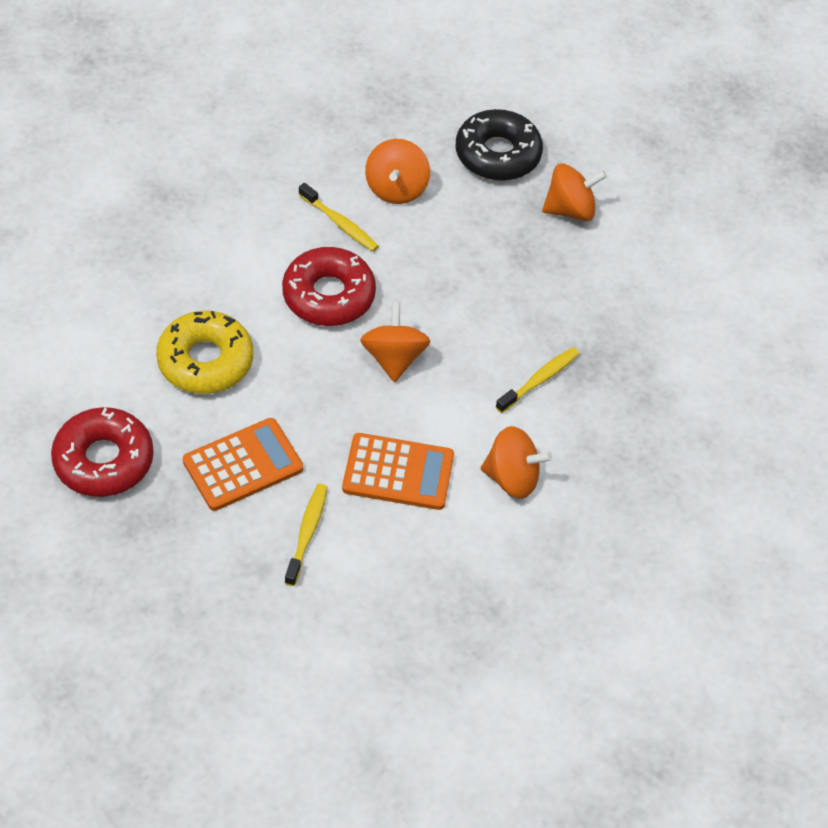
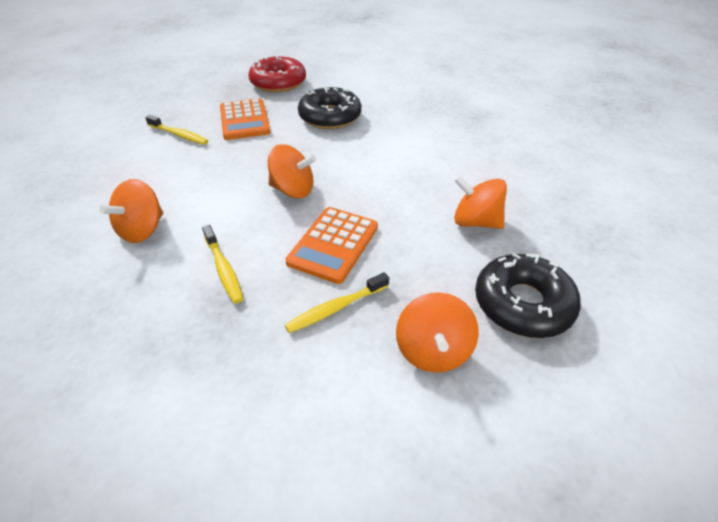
camera: 110 degrees right, 10 degrees down
yellow donut [156,311,253,394] -> black donut [298,87,361,129]
red donut [282,247,376,326] -> none
yellow toothbrush [298,183,379,252] -> yellow toothbrush moved to [285,272,389,333]
orange calculator [342,433,454,510] -> orange calculator moved to [285,207,378,284]

